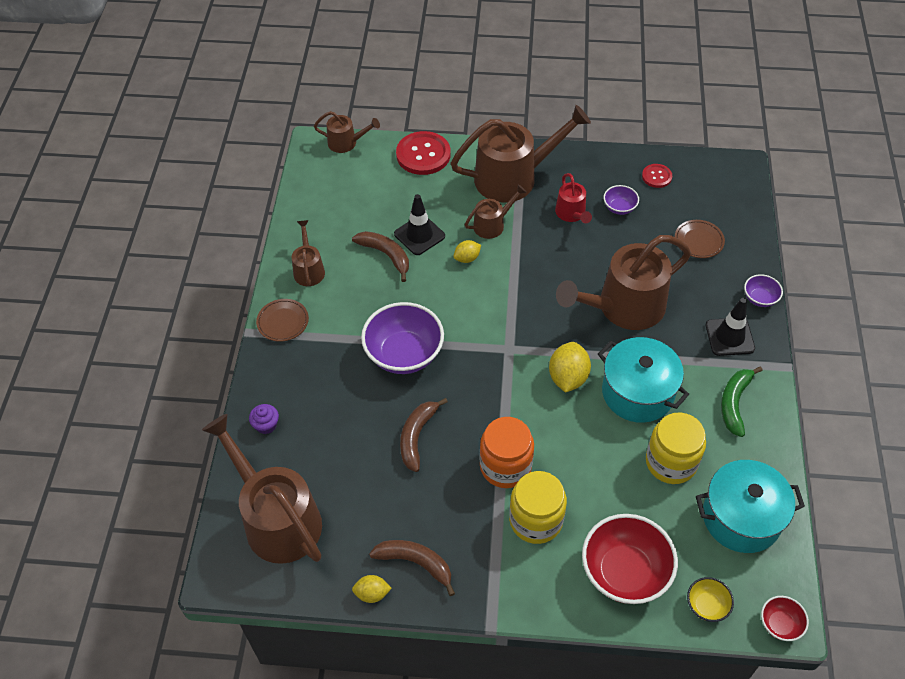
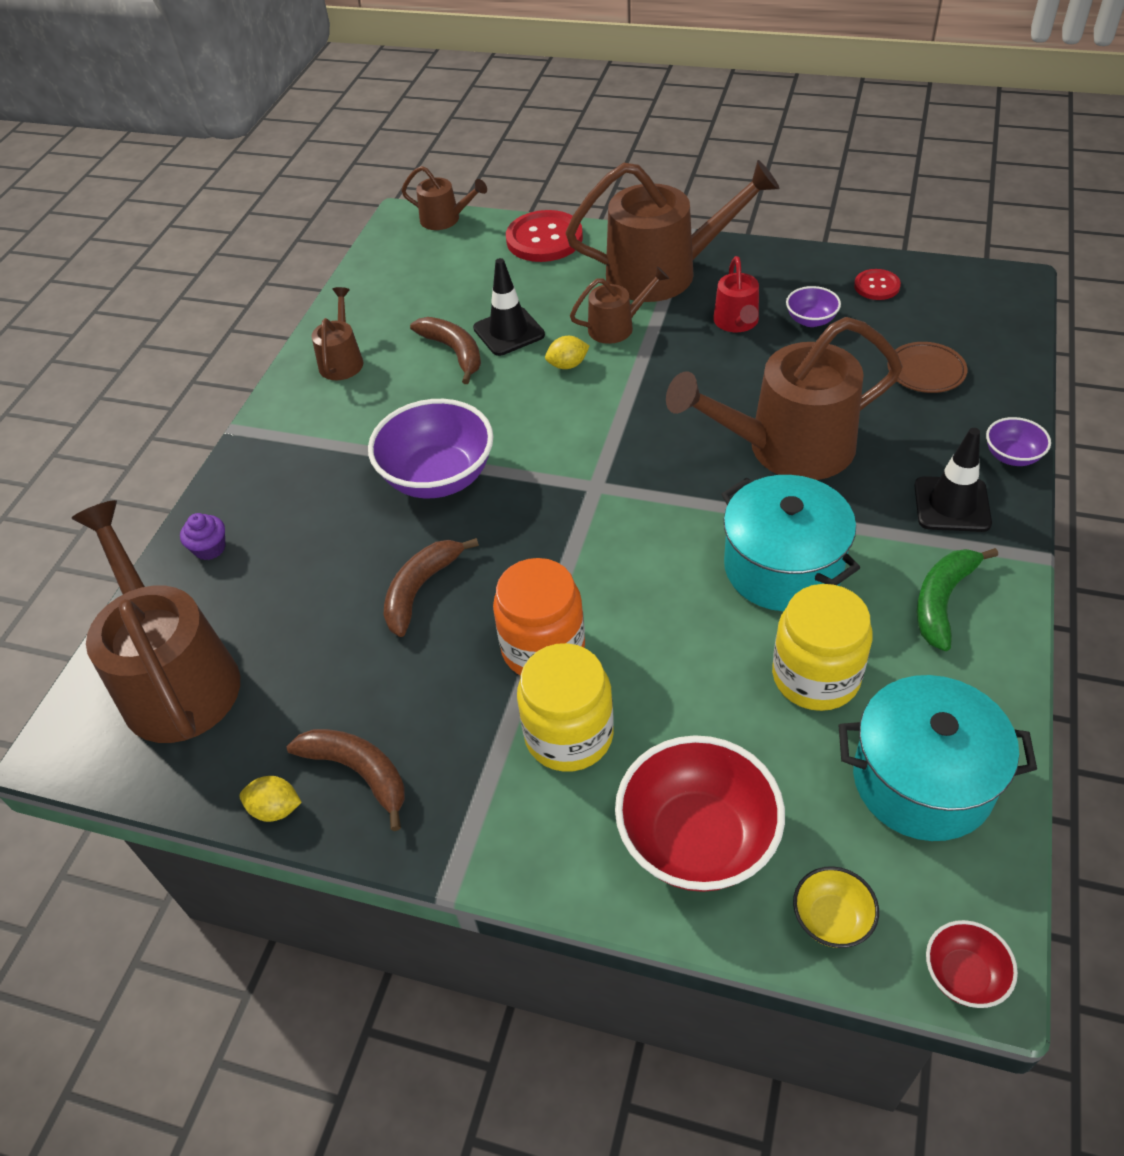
camera: 15 degrees right, 5 degrees down
brown plate [256,299,309,342] -> none
yellow lemon [549,342,591,393] -> none

